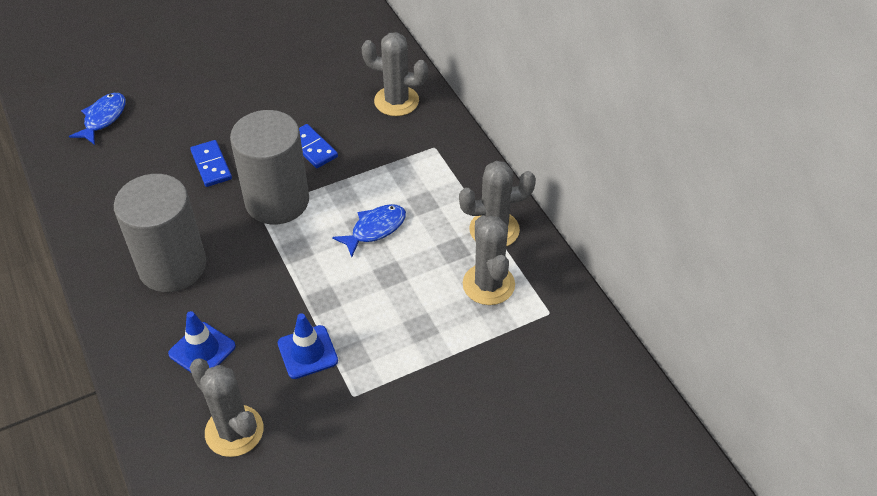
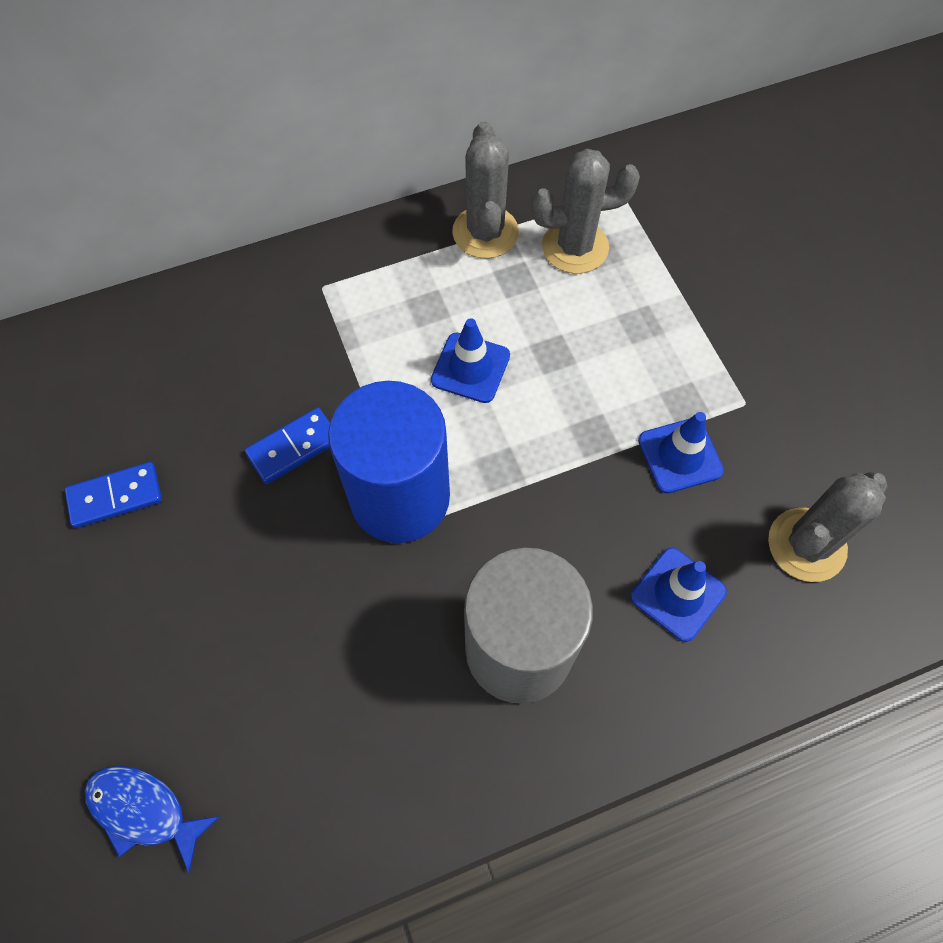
camera: 85 degrees left, 15 degrees up
blue domino [190,140,232,187] -> blue domino moved to [65,462,162,528]
grey cylinder [230,110,309,224] -> blue cylinder [328,381,450,543]
blue fish [332,204,406,257] -> blue traffic cone [431,318,510,403]
grey cactus [361,32,428,116] -> none

